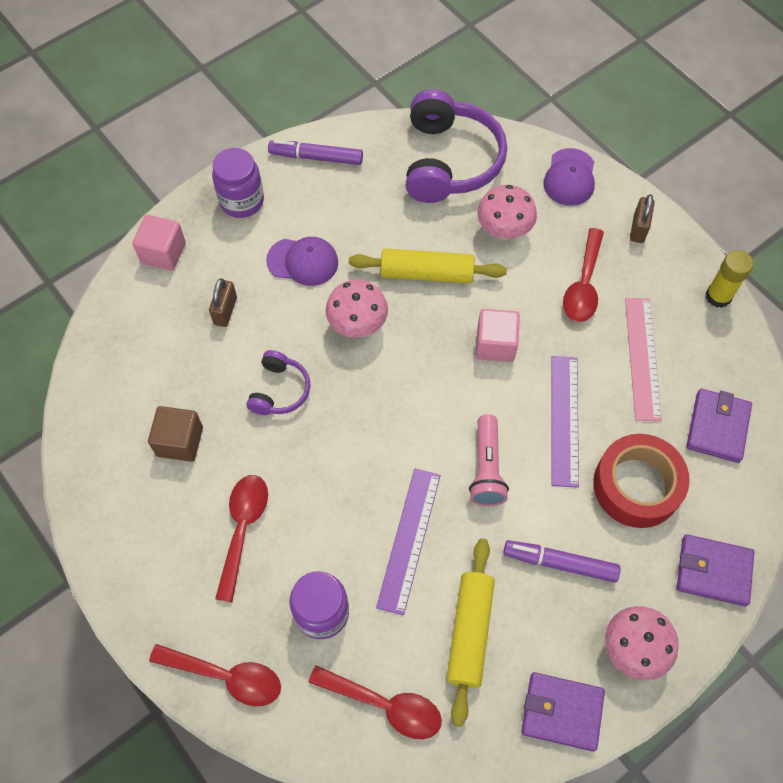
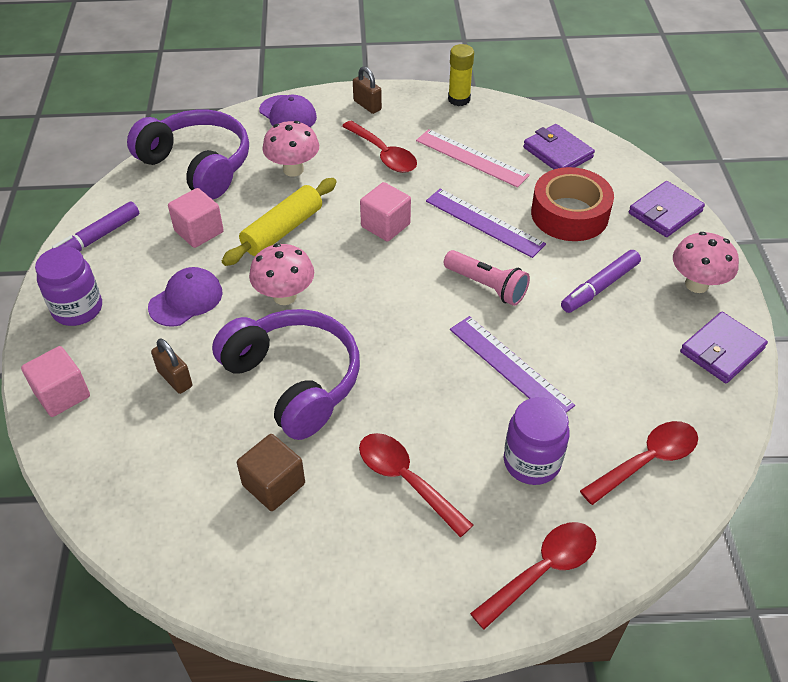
camera: 55 degrees left, 15 degrees down
purple headphones [246,350,311,415] -> purple headphones [212,309,360,440], size x1.96
yellow rolling pin [446,538,495,727] -> none
none -> pink cube [168,188,224,248]

